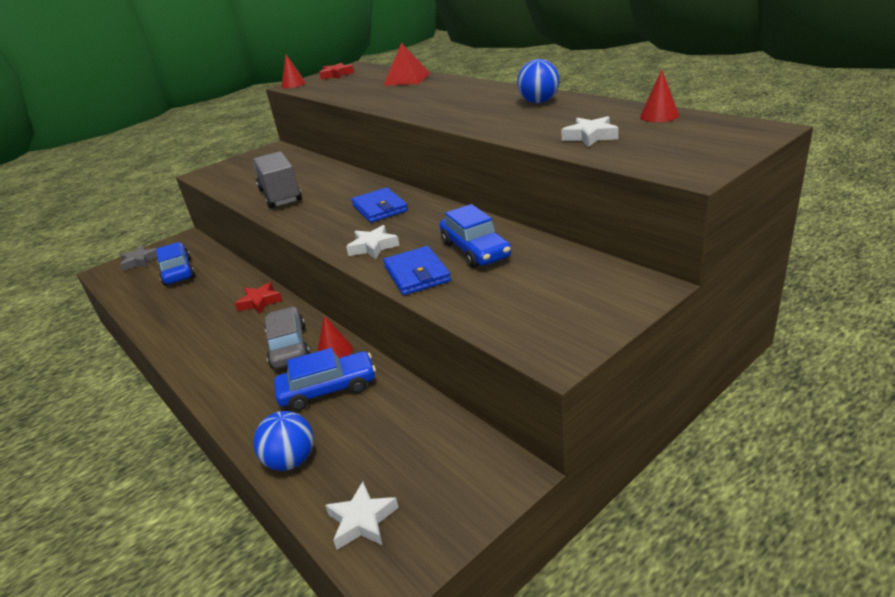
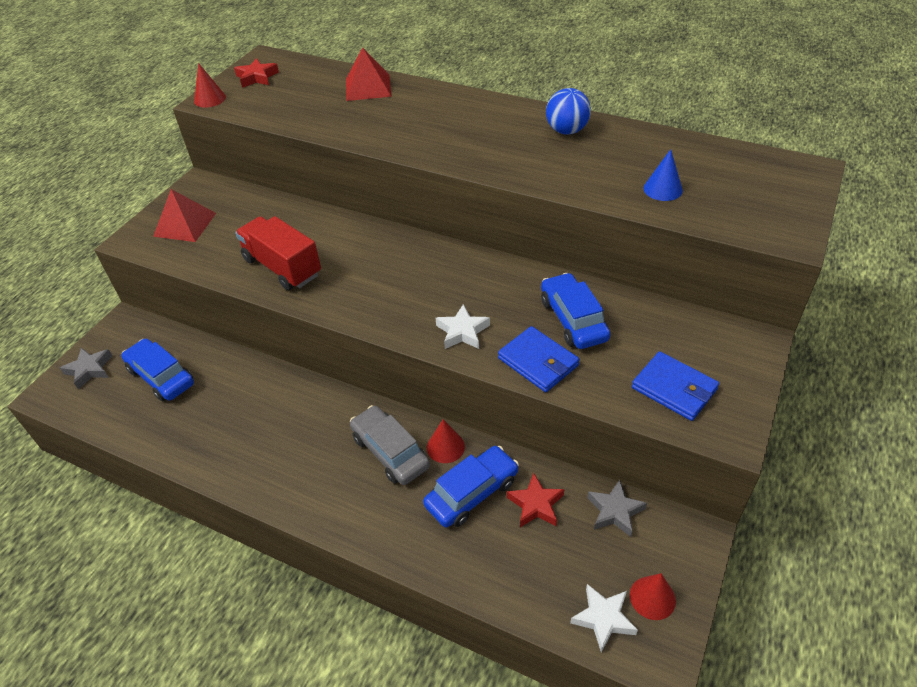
camera: 25 degrees left, 15 degrees up
red star [234,282,283,314] -> red star moved to [507,473,564,527]
grey truck [253,151,302,208] -> red truck [235,216,321,290]
blue ball [253,411,314,471] -> none
blue wallet [351,188,408,223] -> blue wallet moved to [632,351,719,421]
blue car [440,204,511,268] -> blue car turned 150 degrees counterclockwise [541,273,611,349]
white star [561,116,619,147] -> blue cone [643,149,683,201]
red cone [640,70,679,122] -> red cone moved to [630,573,676,620]
none -> red pyramid [153,189,216,242]
none -> grey star [587,480,647,537]

